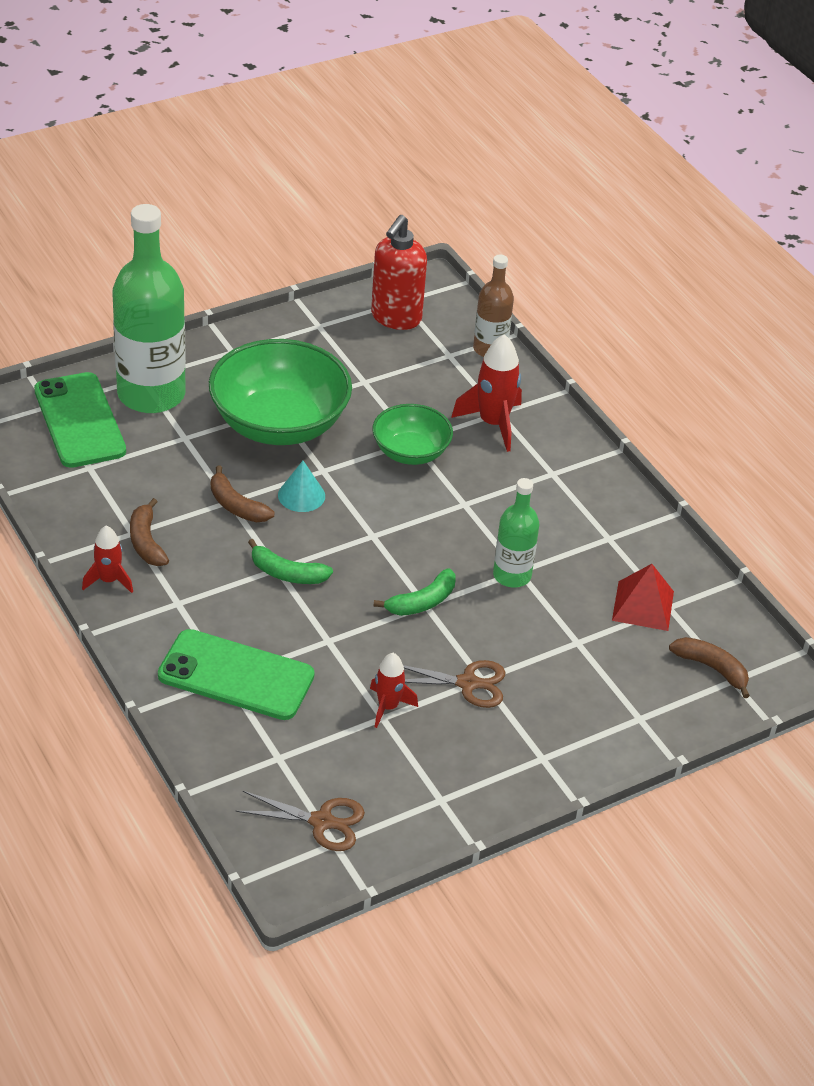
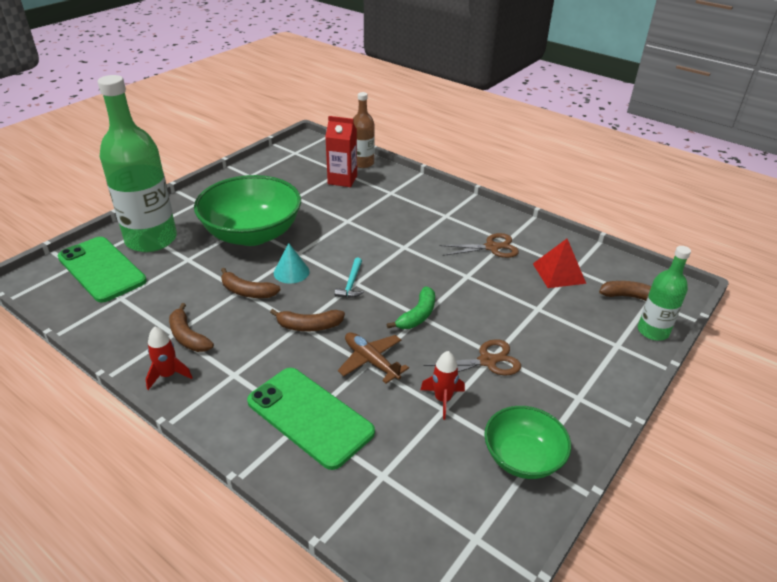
camera: 20 degrees left, 5 degrees down
green phone [158,629,315,720] -> green phone turned 45 degrees clockwise [247,368,375,470]
brown scissors [236,791,365,851] -> brown scissors moved to [439,233,519,258]
green banana [248,539,333,584] -> brown banana [270,309,345,331]
red soap dispenser [371,215,427,330] -> none
green bowl [373,404,453,465] -> green bowl moved to [484,406,571,479]
red rocket [451,334,522,452] -> none
green bottle [493,478,539,588] -> green bottle moved to [638,246,691,341]
none -> red carton [325,116,357,187]
none -> turquoise hammer [334,258,364,298]
none -> brown plane [338,332,409,383]

